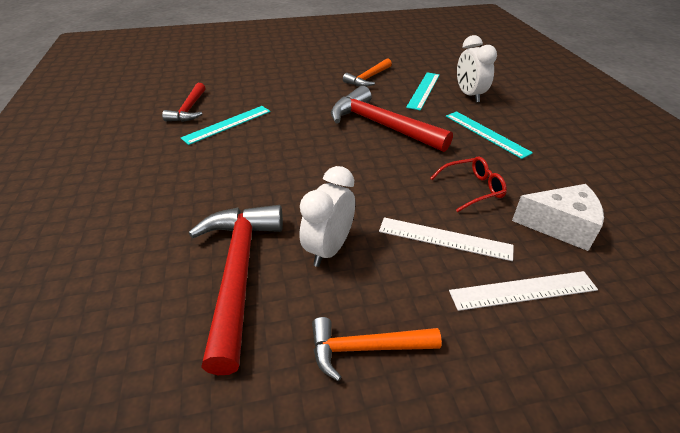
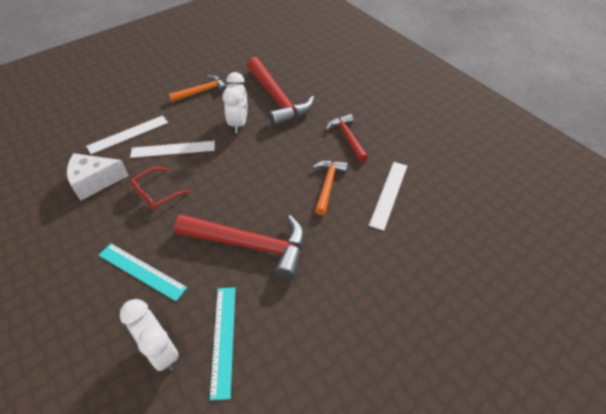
camera: 155 degrees right, 10 degrees up
red hammer [162,83,206,122] -> red hammer moved to [326,114,368,162]
turquoise ruler [181,106,271,145] -> white ruler [369,162,407,231]
orange hammer [343,58,392,87] -> orange hammer moved to [313,160,348,215]

